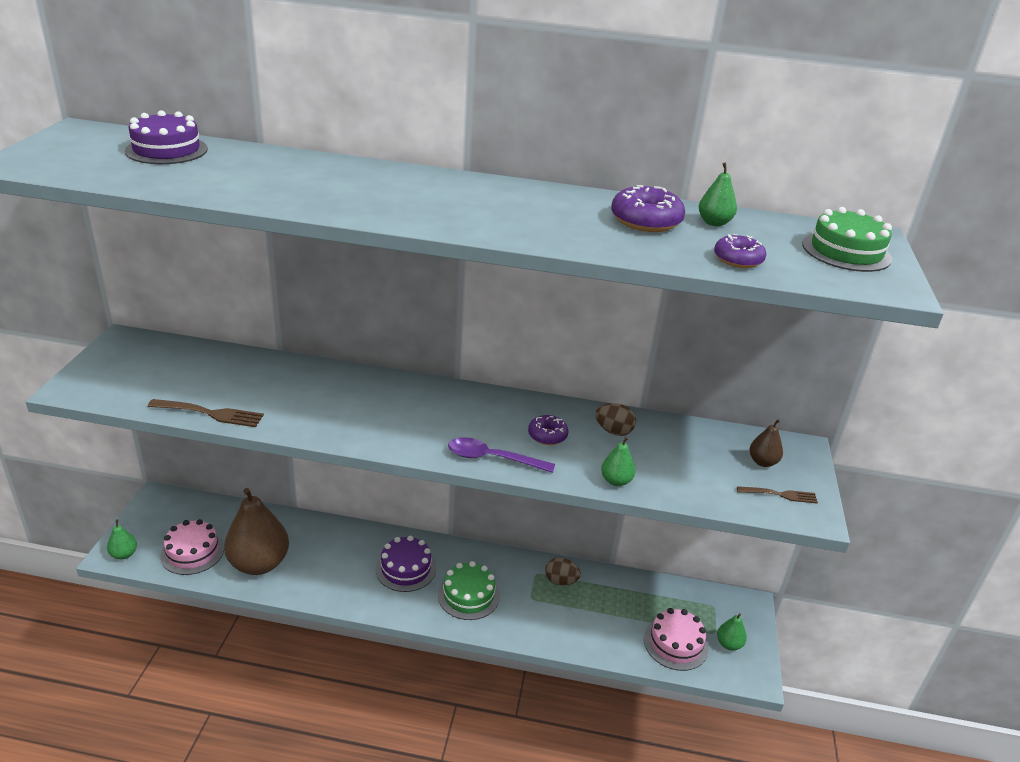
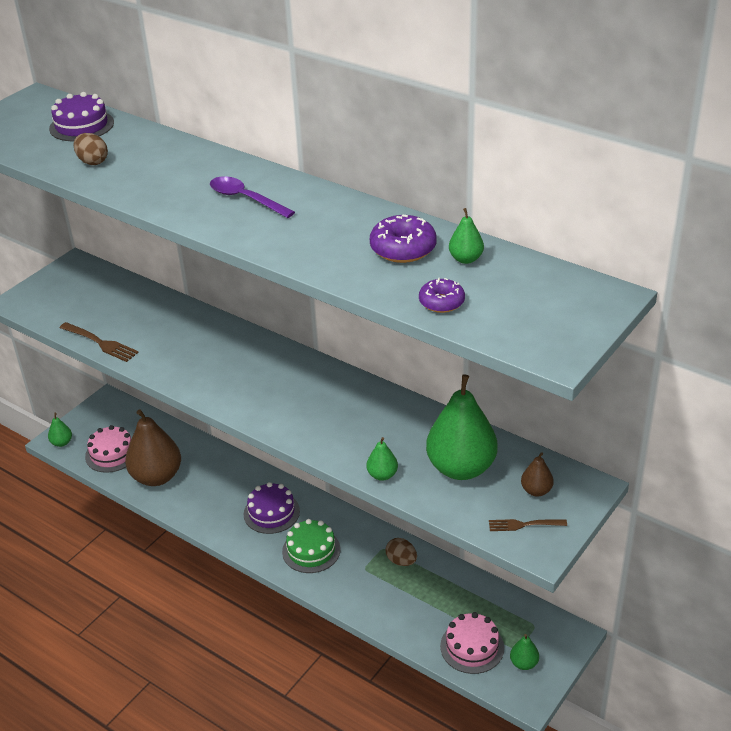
camera: 30 degrees right, 5 degrees up
purple spoon [448,437,555,473] -> purple spoon moved to [210,176,295,218]
purple donut [528,415,568,445] -> none
brown egg [595,403,636,436] -> brown egg moved to [74,133,108,165]
brown fork [737,486,818,504] -> brown fork turned 150 degrees clockwise [489,519,567,531]
green cake [802,207,892,272] -> none
none -> green pear [426,374,498,480]

